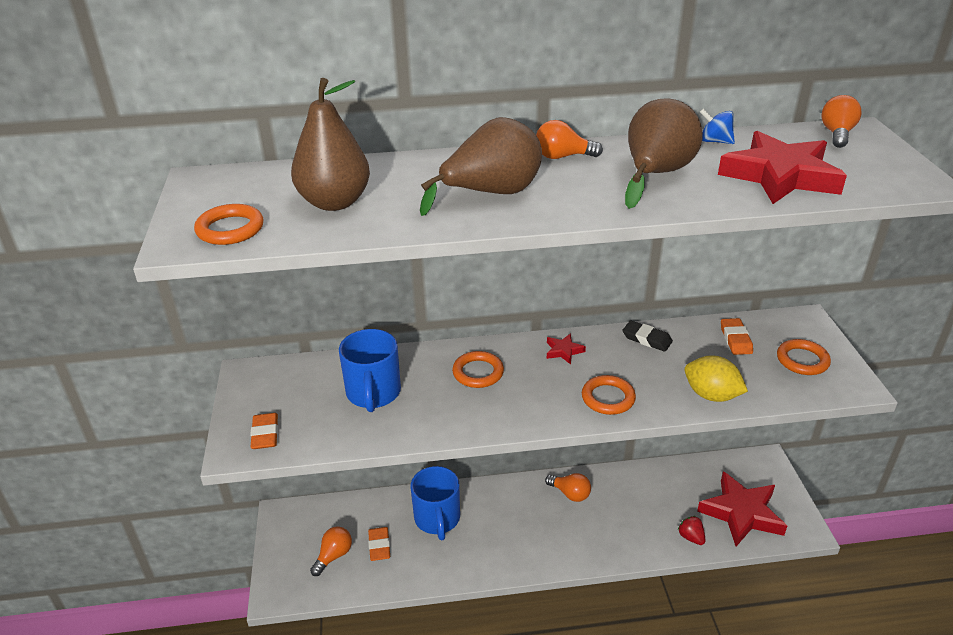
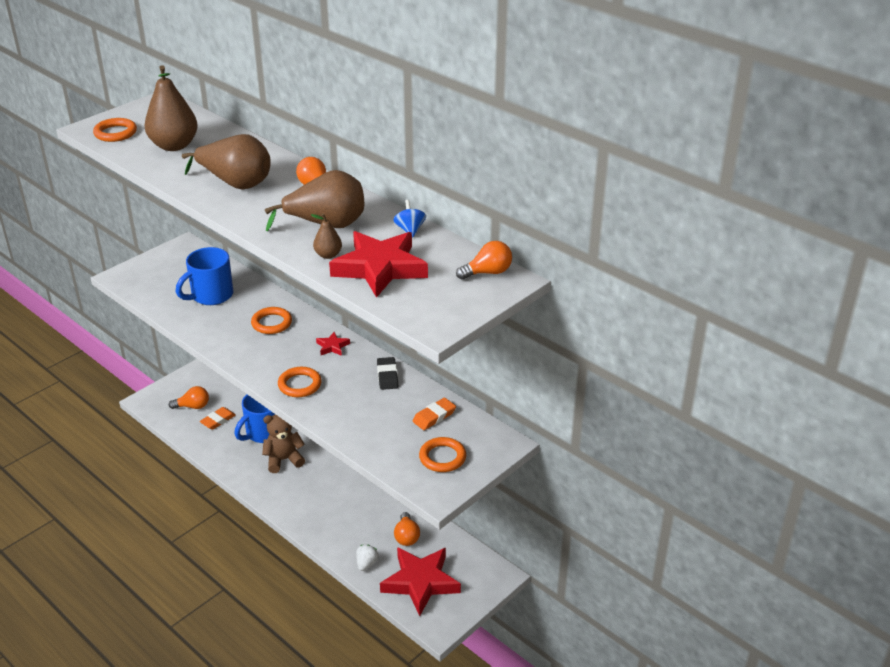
camera: 50 degrees right, 0 degrees up
orange eraser [250,413,278,449] -> none
orange light bulb [545,473,591,502] -> orange light bulb moved to [394,512,420,546]
red strawberry [678,516,706,545] -> white strawberry [356,545,379,571]
yellow lemon [685,355,748,402] -> none
none -> brown teddy bear [262,414,305,473]
none -> brown pear [311,214,342,259]

